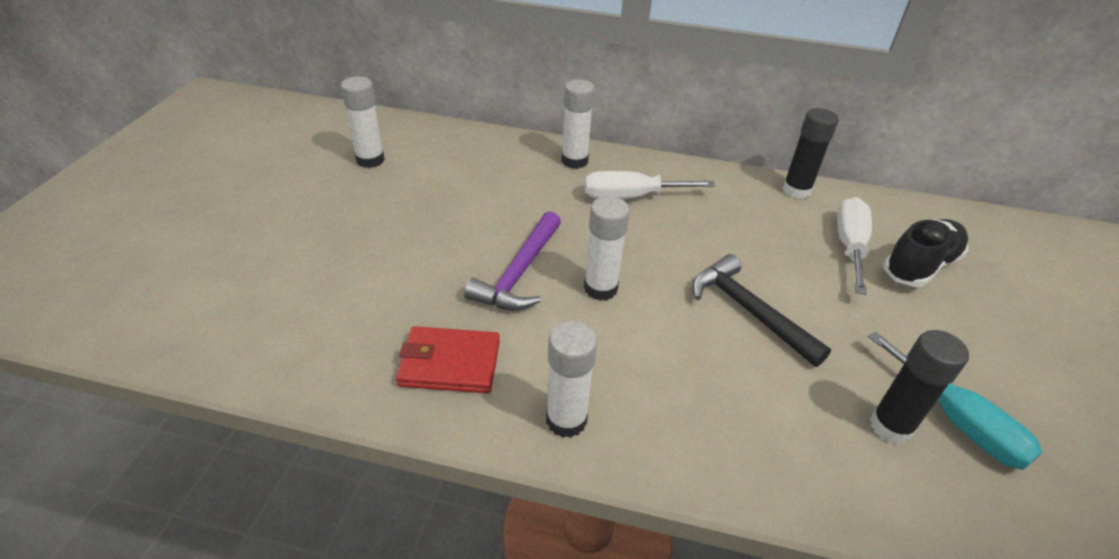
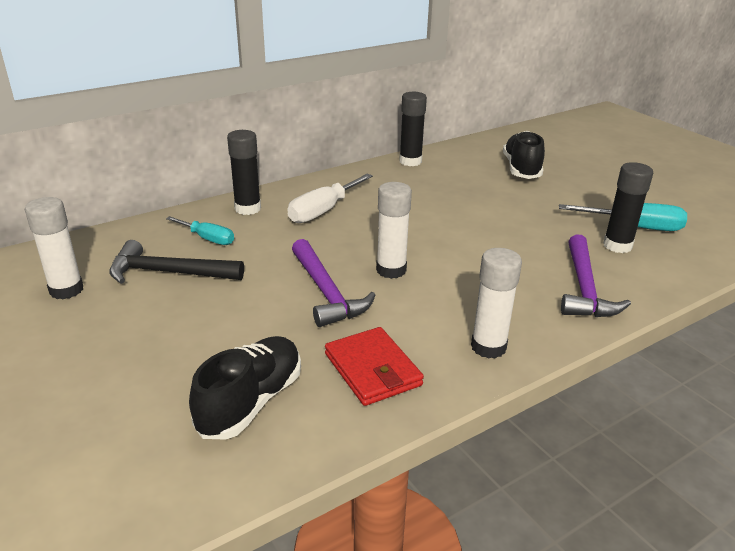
camera: 45 degrees left, 10 degrees down
red wallet [396,326,500,393] -> red wallet turned 75 degrees counterclockwise [325,327,424,406]
white glue stick [562,79,595,169] -> black glue stick [227,130,261,215]
black hammer [692,254,831,367] -> black hammer moved to [109,240,244,284]
white screwdriver [837,197,872,295] -> none
none -> turquoise screwdriver [166,216,234,245]
none -> black shoe [189,336,301,440]
none -> purple hammer [561,234,631,317]

